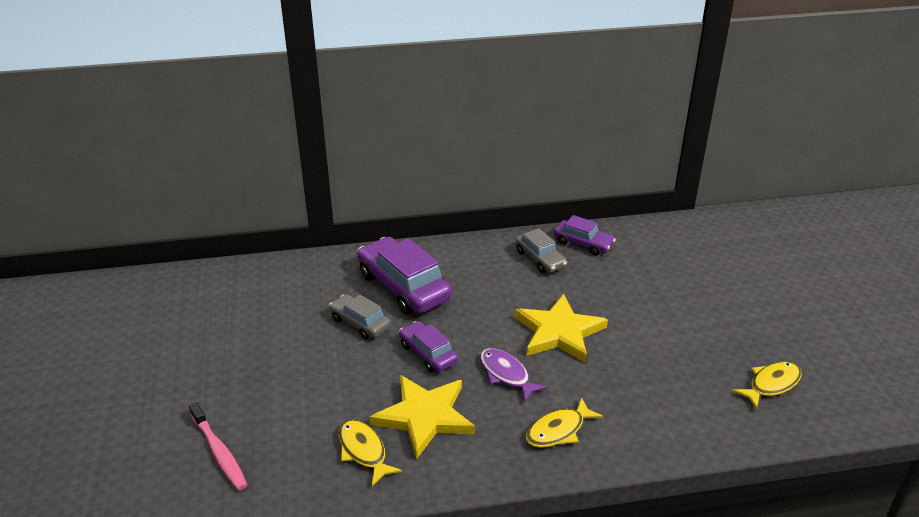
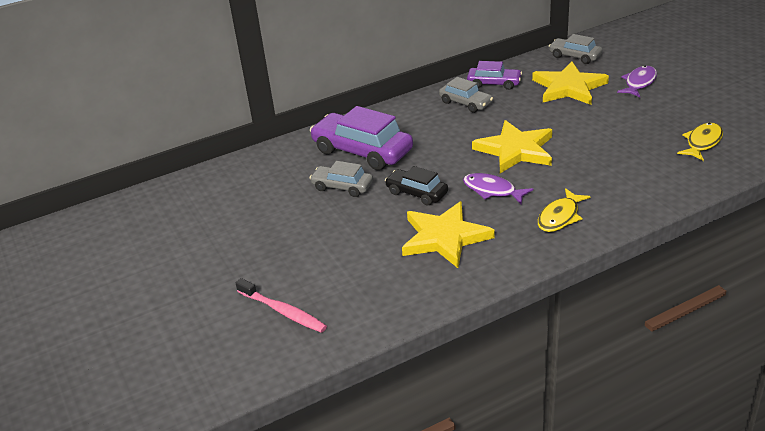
camera: 15 degrees left, 0 degrees up
yellow fish [339,419,402,486] -> none
purple car [399,321,458,372] -> black car [385,166,448,206]
none -> yellow star [532,61,609,105]
none -> grey car [549,34,603,64]
none -> purple fish [617,66,657,97]

